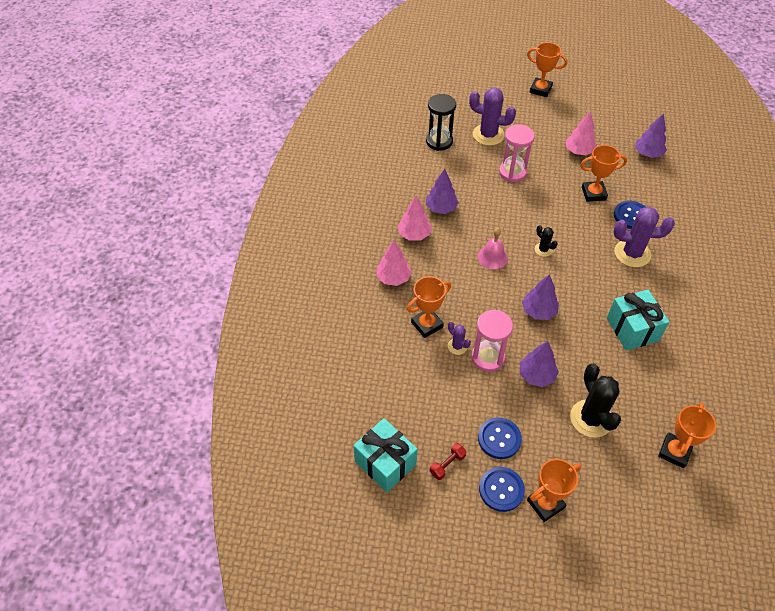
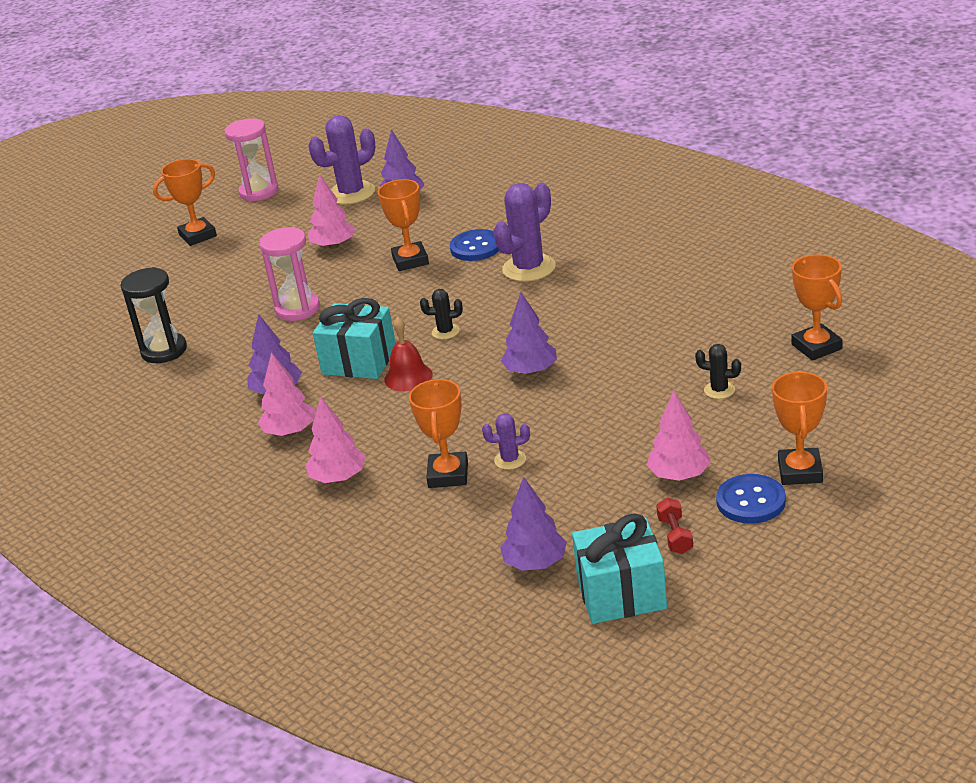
camera: 50 degrees left, 20 degrees down
purple cactus [469,88,516,146] -> purple cactus moved to [308,115,376,205]
pink hourglass [471,310,513,372] -> pink hourglass moved to [224,119,279,201]
pink bell [478,228,508,269] -> red bell [384,317,433,391]
blue button [478,417,522,459] -> pink tree [647,391,711,481]
purple tree [520,341,559,387] -> purple tree moved to [500,477,567,571]
black cactus [570,364,621,438] -> black cactus [695,344,741,399], size x0.50
orange trophy [580,145,627,202] -> orange trophy turned 45 degrees counterclockwise [378,179,429,271]
turquoise gift [607,290,669,351] -> turquoise gift moved to [313,298,396,379]

